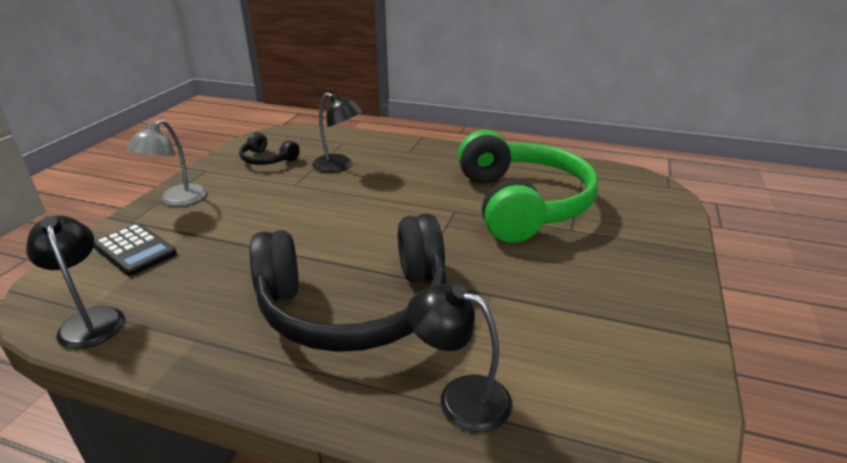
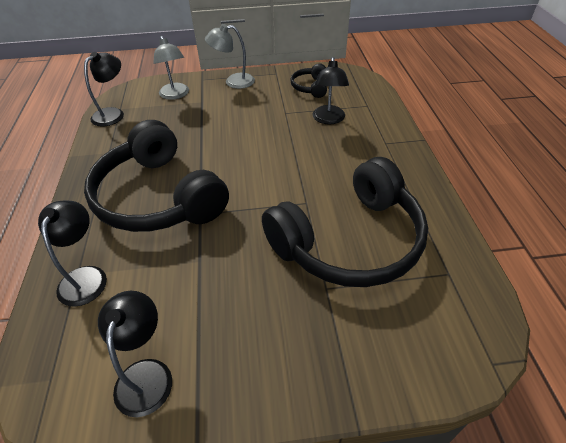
camera: 65 degrees right, 15 degrees up
black calculator [94,223,177,276] -> grey lamp [153,36,189,100]
green headphones [458,130,598,243] -> black headphones [262,157,428,287]
none -> black lamp [98,291,172,417]

